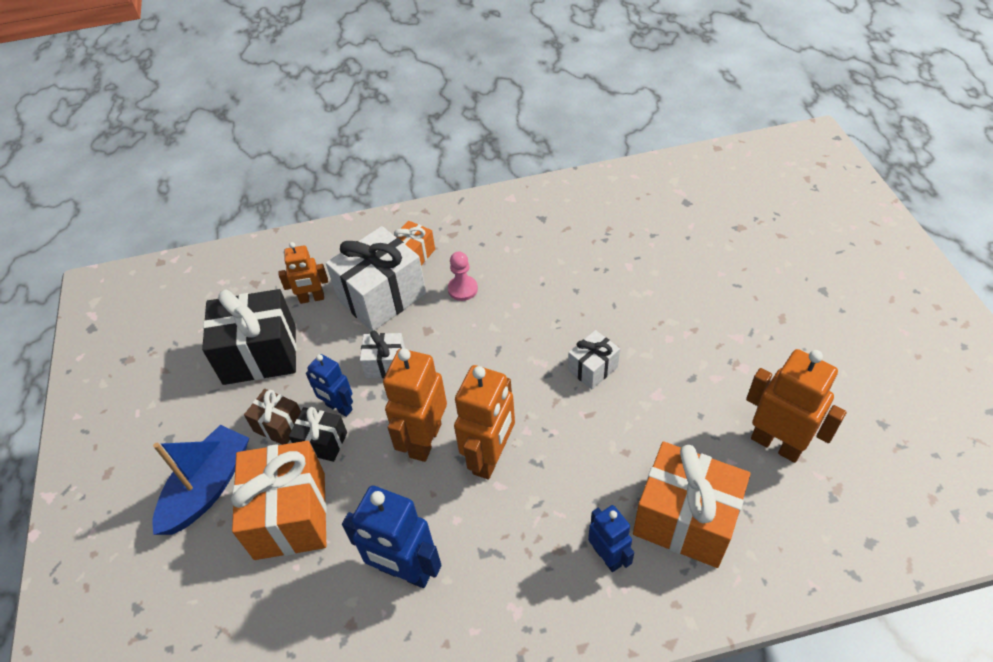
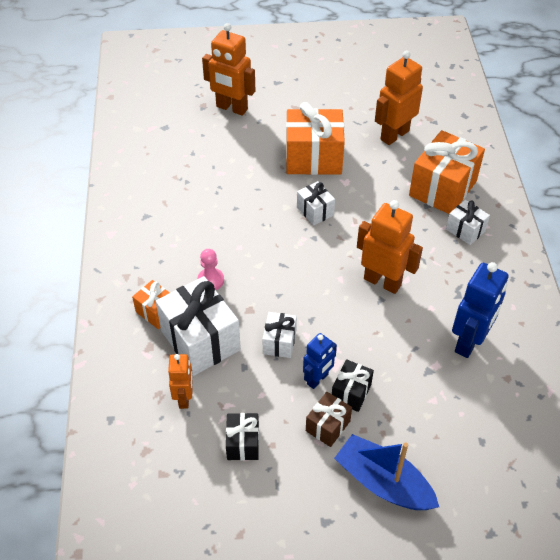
camera: 85 degrees left, 0 degrees up
black gift [202,289,297,385] -> black gift [226,413,259,460], size x0.52
orange gift [231,441,327,560] -> orange gift moved to [286,102,345,175]
orange robot [383,348,447,462] -> orange robot moved to [202,23,255,116]
blue robot [588,505,634,572] -> white gift [446,200,490,245]

